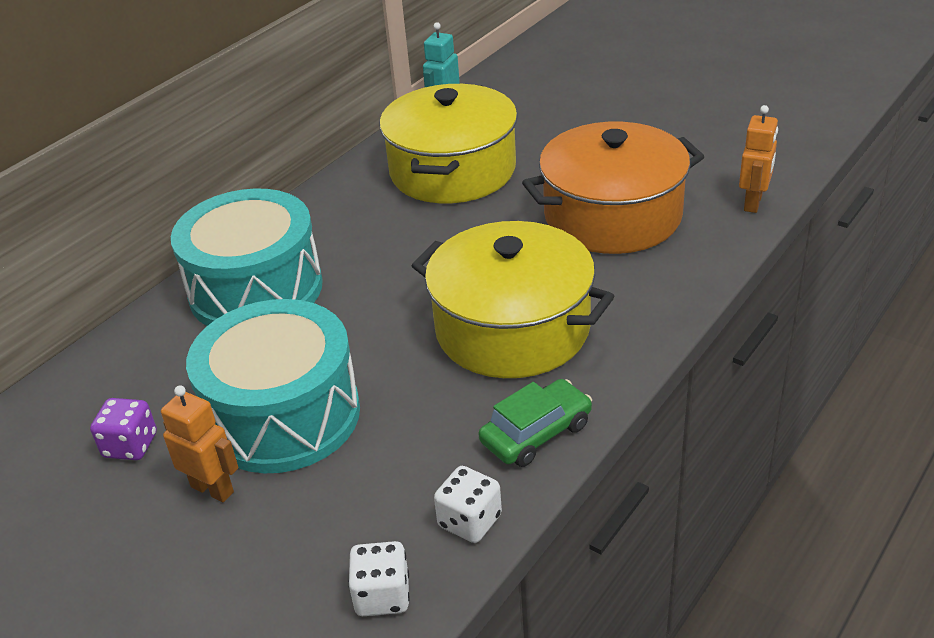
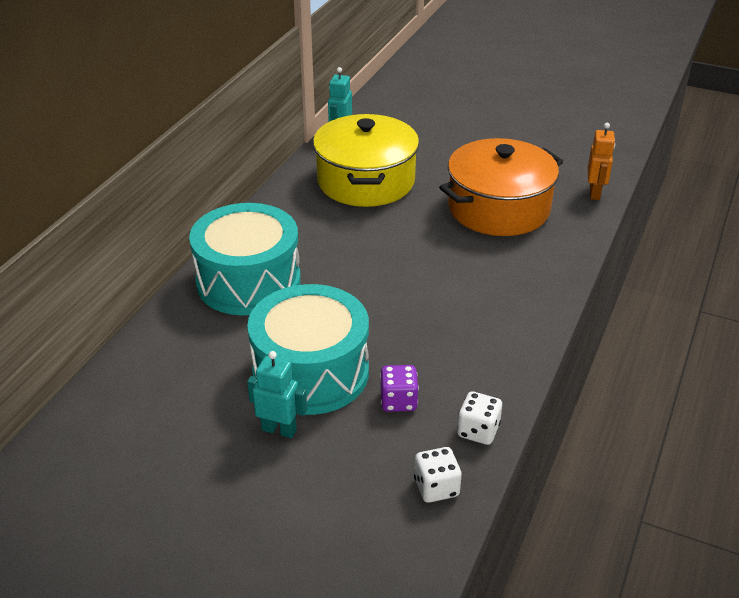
camera: 15 degrees left, 0 degrees up
purple dice [90,398,157,460] -> purple dice moved to [380,365,419,412]
orange robot [161,385,238,502] -> turquoise robot [247,351,307,438]
yellow pot [412,221,614,378] -> none
green car [479,379,592,467] -> none

